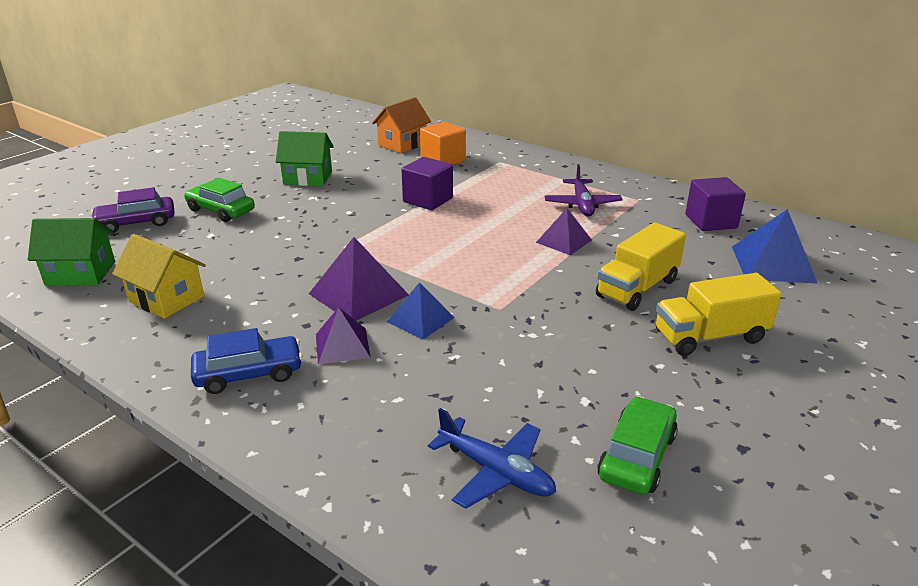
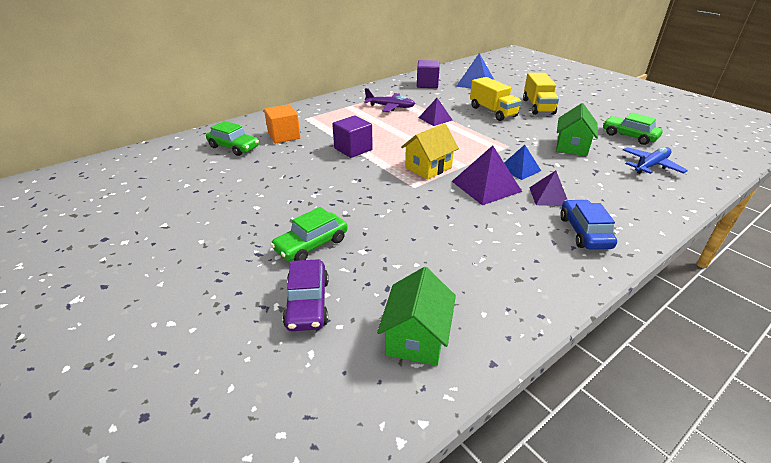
camera: 75 degrees left, 5 degrees up
yellow house [112,234,206,319] -> yellow house moved to [401,123,459,180]
green house [275,131,334,186] -> green house moved to [556,103,598,156]
orange house [372,97,431,153] -> green car [206,121,259,156]

